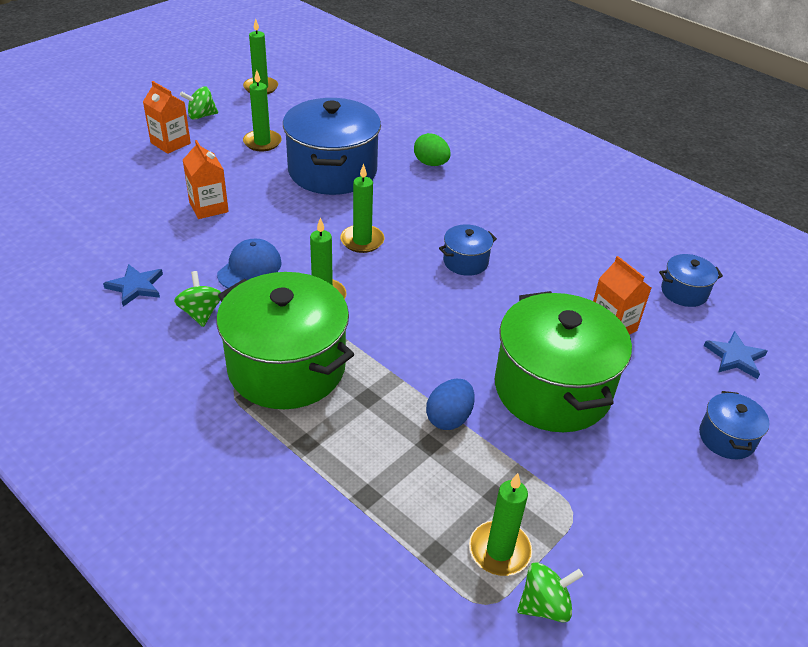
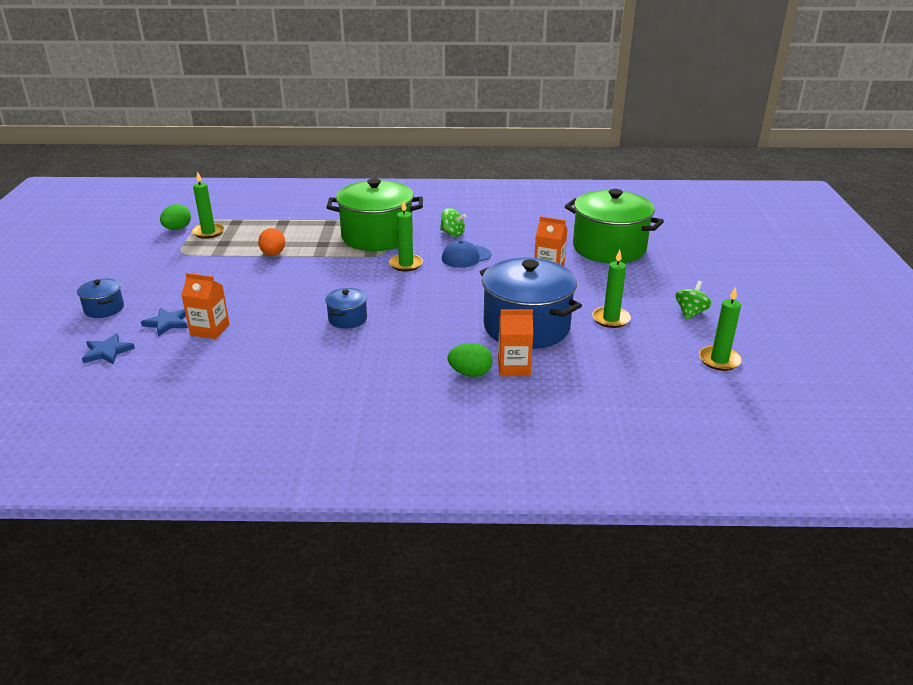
camera: 140 degrees right, 10 degrees down
blue star [103,264,163,307] -> blue star moved to [141,308,188,336]
orange carton [143,81,191,154] -> orange carton moved to [498,309,533,376]
blue cap [217,238,282,288] -> blue cap turned 75 degrees clockwise [442,240,491,268]
green candle [340,164,384,253] -> none
blue egg [426,379,475,430] -> orange egg [258,228,285,256]
green pot [495,291,632,432] -> green pot moved to [565,189,664,263]
green spinning top [517,562,583,623] -> green egg [160,204,191,230]
blue pot [659,254,723,307] -> none

